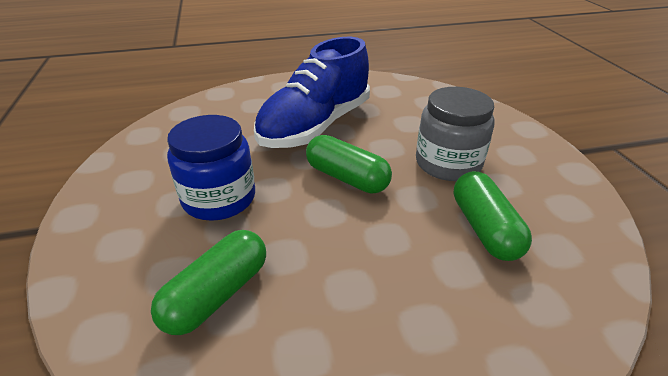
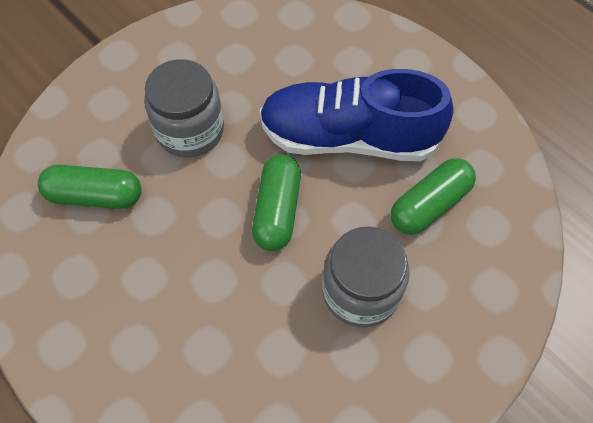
camera: 60 degrees right, 25 degrees up
blue jar [167,115,255,221] -> grey jar [144,59,224,157]
green capsule [454,171,532,261] -> green capsule moved to [391,158,476,235]

